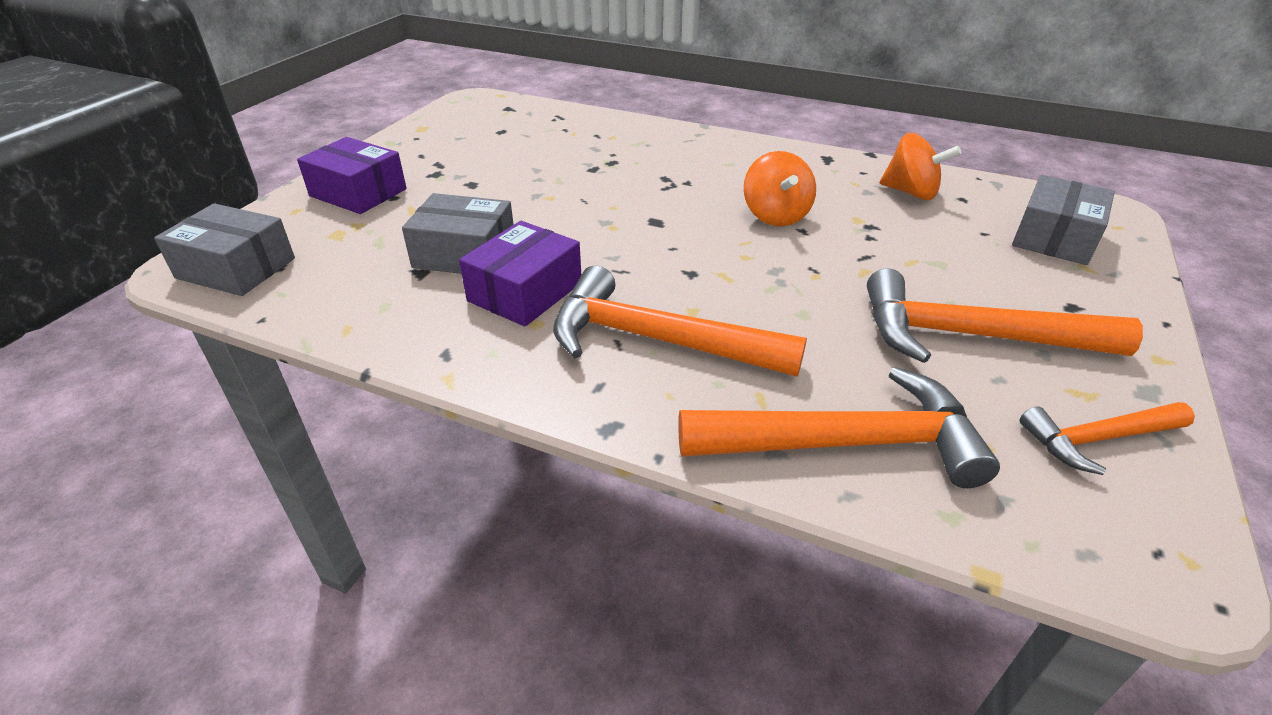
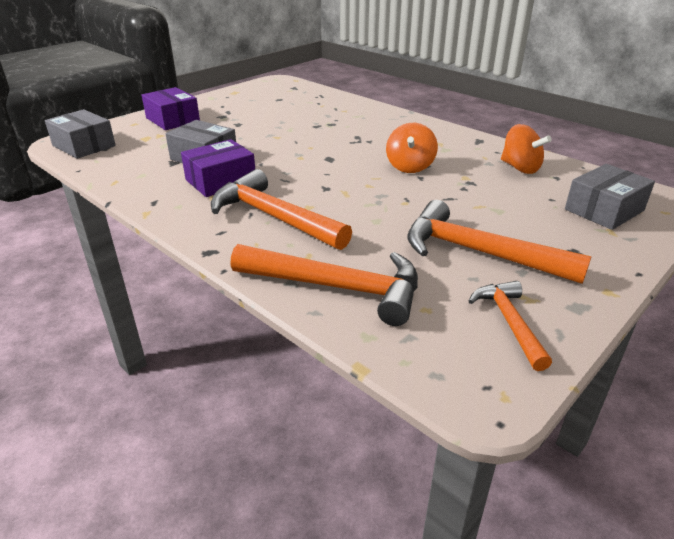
camera: 20 degrees right, 5 degrees down
orange hammer [1020,402,1195,475] -> orange hammer turned 75 degrees clockwise [469,281,552,371]

